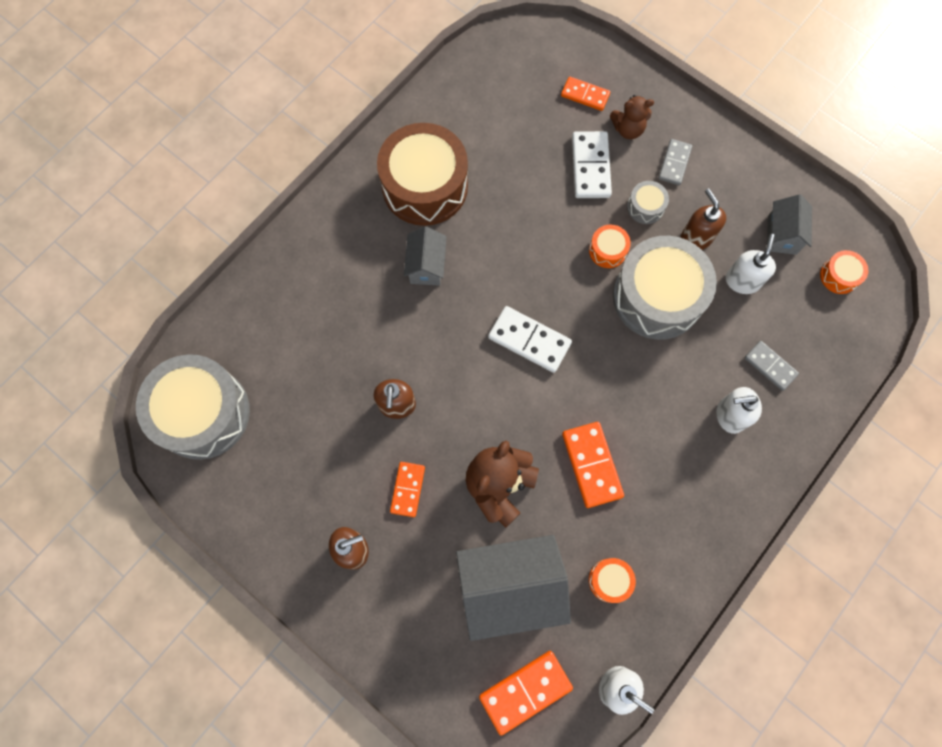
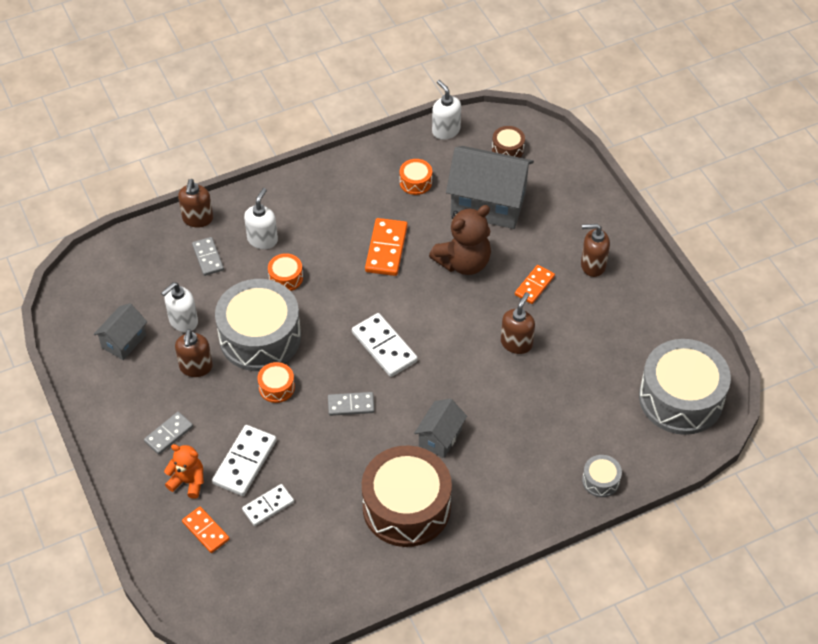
camera: 155 degrees left, 20 degrees down
orange domino [479,651,573,736] -> brown drum [492,126,525,158]
brown teddy bear [610,95,654,139] -> orange teddy bear [164,444,204,499]
grey drum [627,181,669,224] -> grey drum moved to [582,455,622,497]
white soap dispenser [716,387,762,434] -> white soap dispenser turned 90 degrees counterclockwise [244,188,278,249]
orange drum [820,250,868,294] -> orange drum moved to [268,253,303,291]
none -> brown soap dispenser [178,179,213,227]
none -> white domino [242,484,294,526]
none -> grey domino [328,392,375,416]

